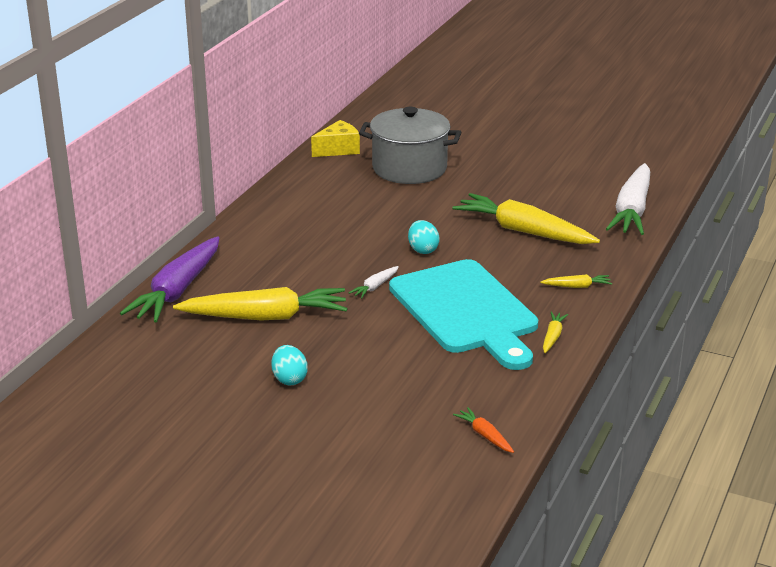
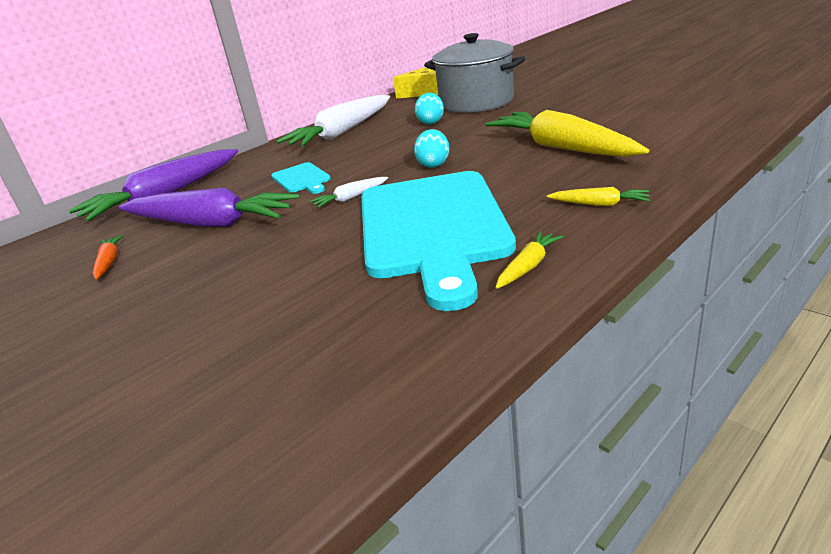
camera: 25 degrees right, 0 degrees up
yellow carrot [173,287,347,320] -> purple carrot [119,188,299,227]
turquoise egg [271,345,308,386] -> turquoise egg moved to [415,93,444,124]
orange carrot [453,407,514,453] -> orange carrot moved to [93,235,123,280]
white carrot [606,163,650,235] -> white carrot moved to [277,95,390,147]
none -> turquoise cutting board [271,162,331,194]

